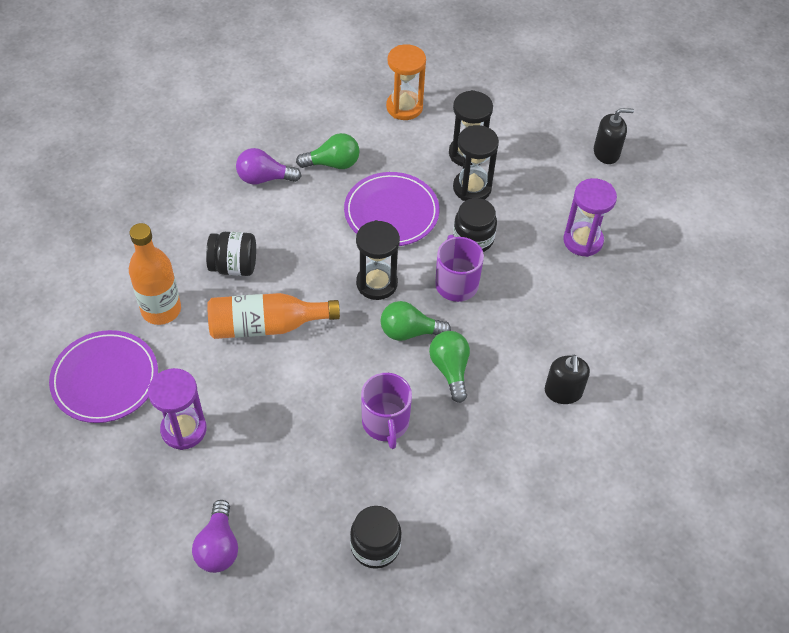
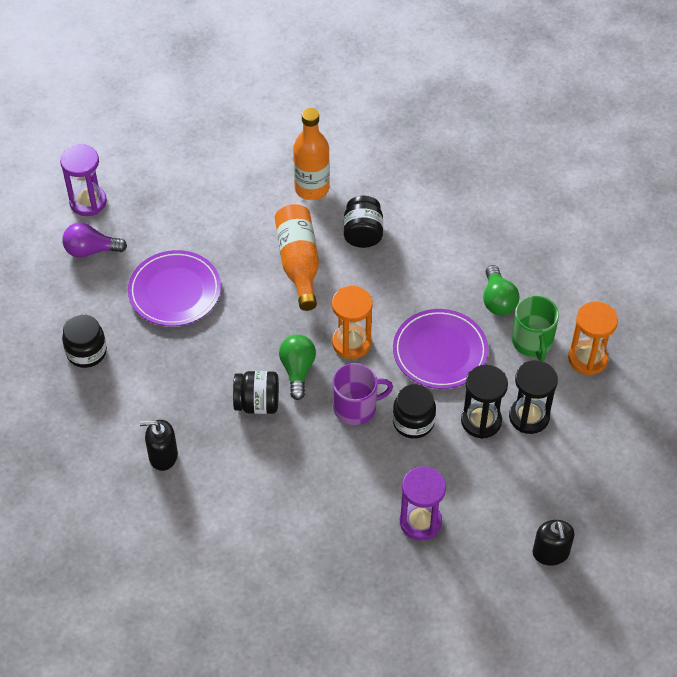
camera: 90 degrees right, 0 degrees up
purple plate [49,330,158,423] -> purple plate moved to [128,250,221,326]
purple hourglass [148,368,207,450] -> purple hourglass moved to [60,144,107,216]
purple light bulb [236,148,302,185] -> none
black hourglass [356,220,400,300] -> orange hourglass [332,286,373,359]
purple mug [361,373,412,449] -> none
green light bulb [429,331,470,403] -> black jar [233,371,279,414]
black soap dispenser [545,355,590,404] -> black soap dispenser moved to [140,420,178,471]
none -> green mug [512,296,559,361]

